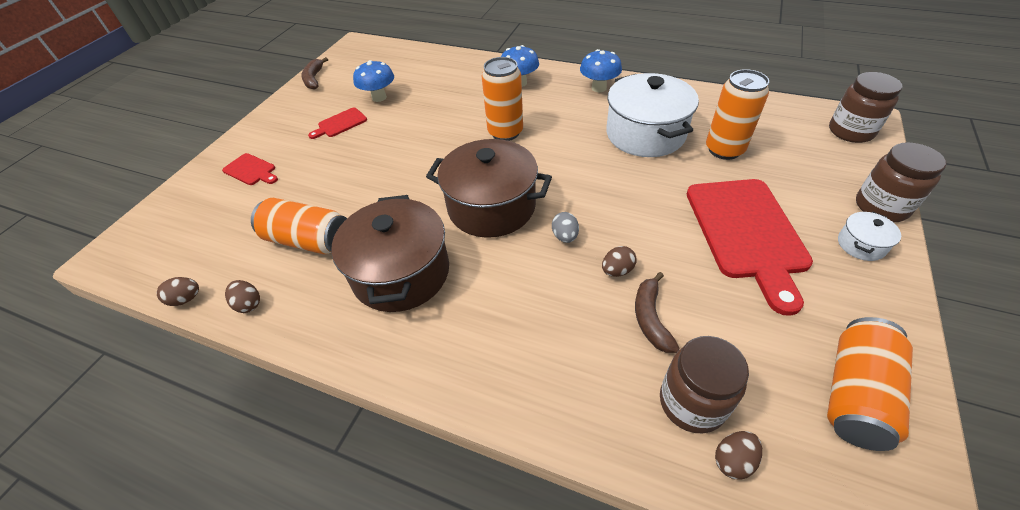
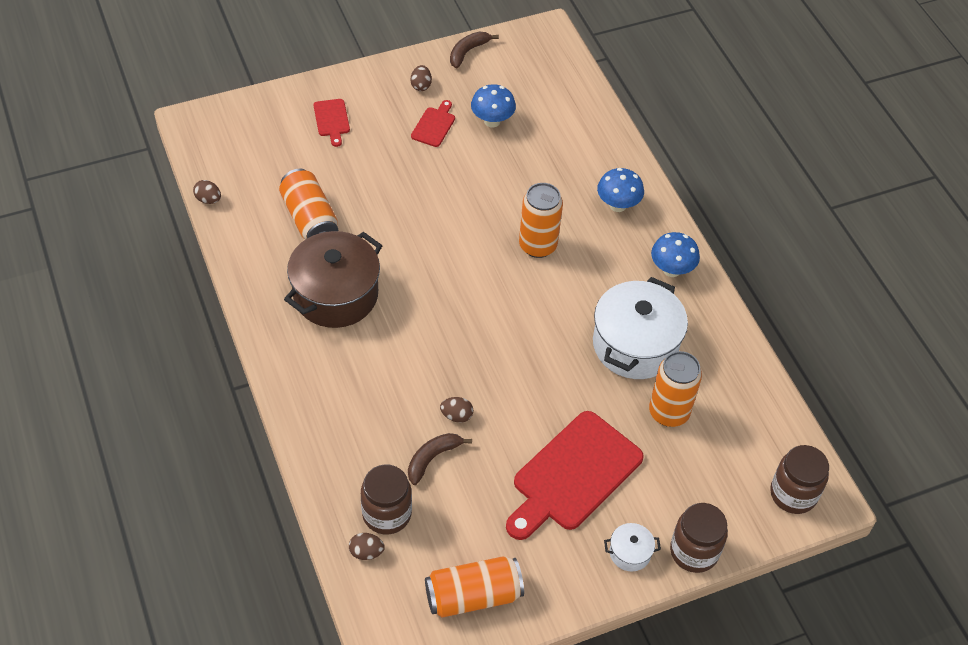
camera: 40 degrees right, 5 degrees up
brown egg [225,280,260,313] -> brown egg moved to [411,65,432,91]
red cutting board [308,107,367,139] -> red cutting board turned 105 degrees clockwise [411,100,455,147]
brown pot [426,139,552,238] -> none
grey egg [552,212,579,243] -> none

